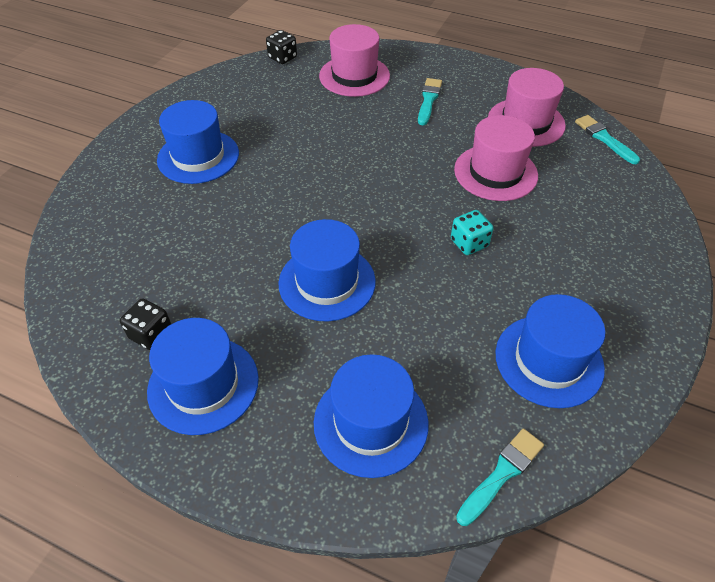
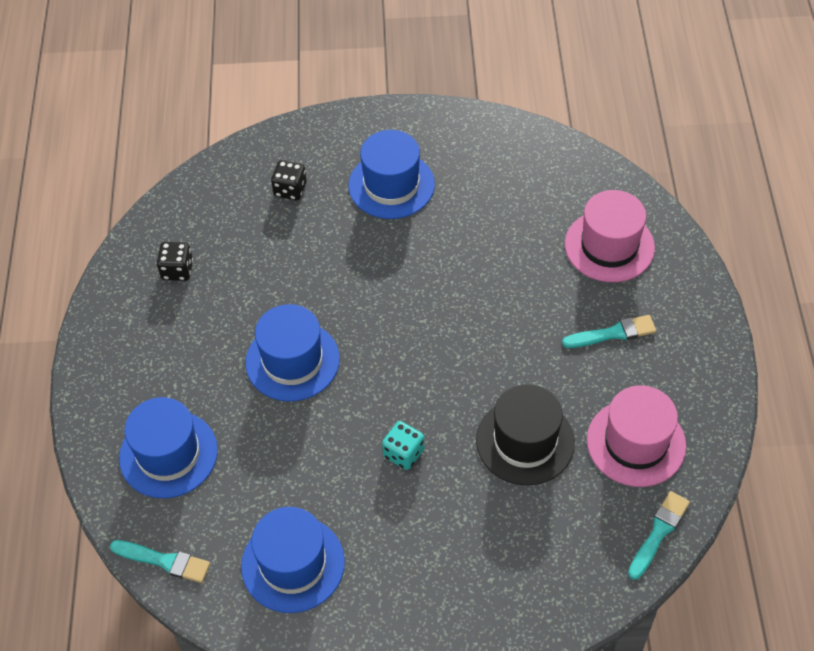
camera: 65 degrees right, 5 degrees up
blue hat [147,318,259,435] -> none
black dice [266,30,297,64] -> black dice moved to [271,160,307,200]
pink hat [454,115,538,201] -> black hat [476,384,575,486]

